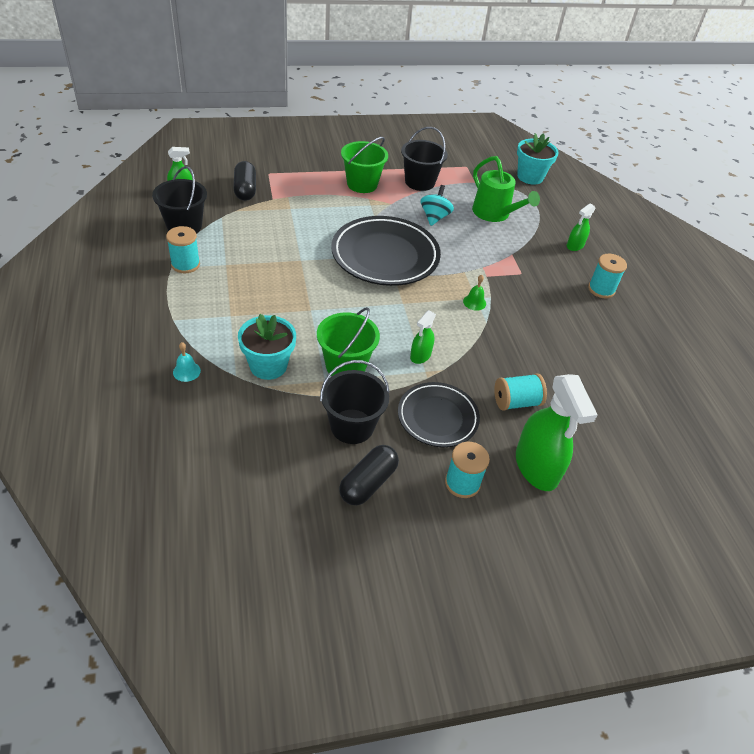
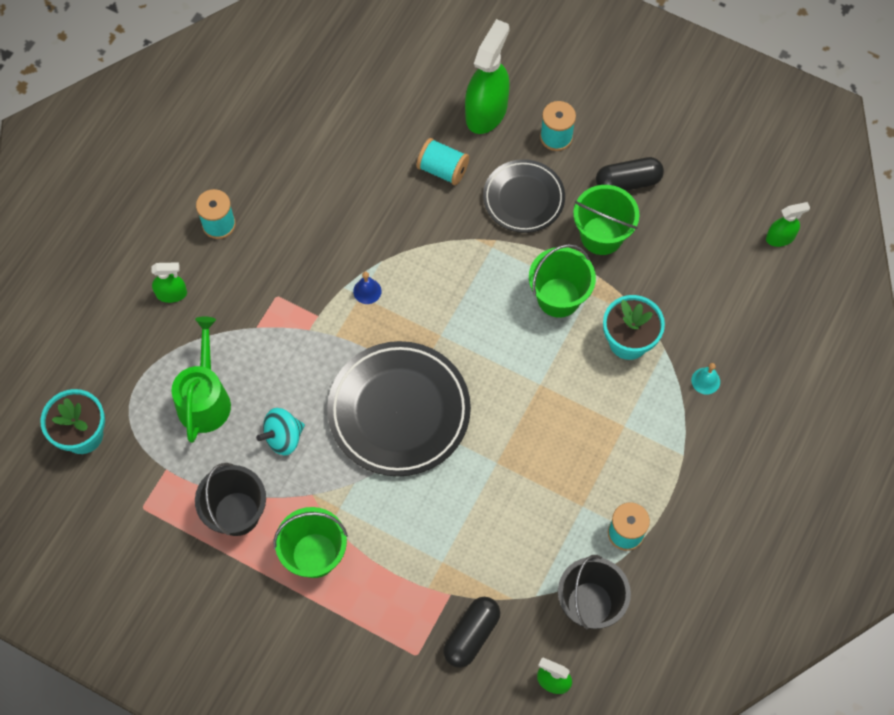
camera: 135 degrees left, 20 degrees up
black bucket [320,360,390,444] -> green bucket [573,185,640,255]
green spray bottle [410,310,436,364] -> green spray bottle moved to [766,202,810,247]
green bell [463,275,486,311] -> blue bell [353,272,381,304]

